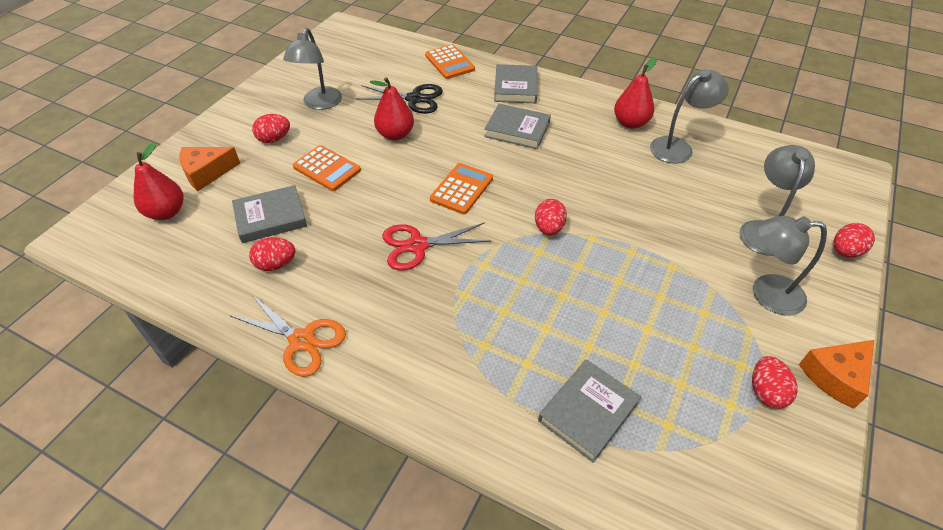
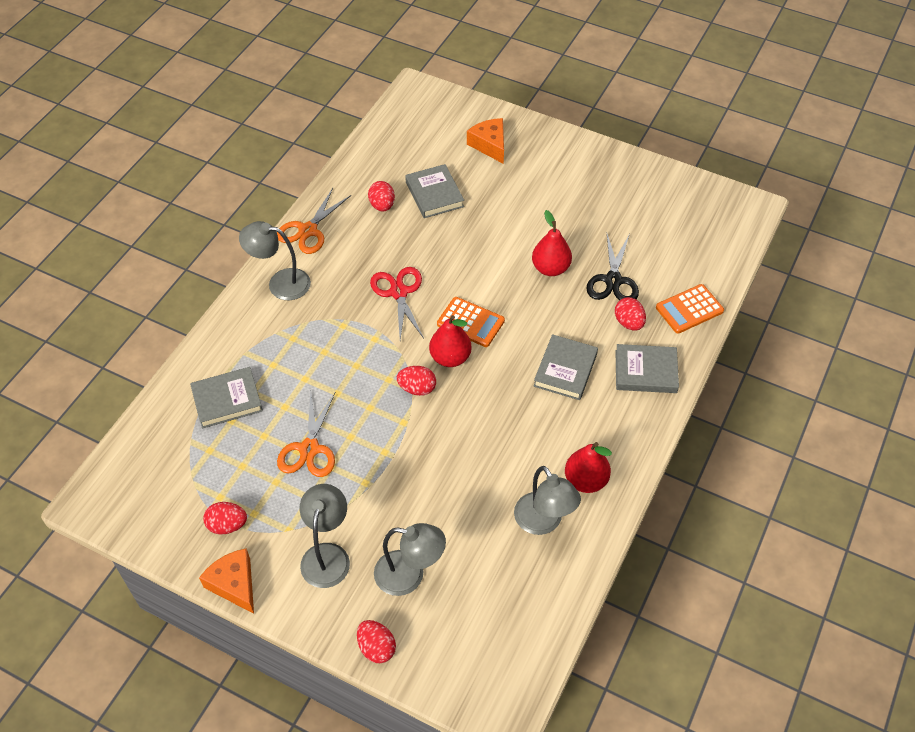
camera: 90 degrees right, 5 degrees up
red pear [134,142,183,220] -> red pear moved to [429,315,472,367]
red egg [252,114,290,143] -> red egg moved to [615,297,646,330]
grey lamp [283,28,342,110] -> grey lamp moved to [239,221,311,300]
orange calculator [293,145,361,191] -> none
grey book [538,359,641,463] -> grey book turned 60 degrees counterclockwise [190,367,263,428]
none -> orange scissors [277,391,336,477]

